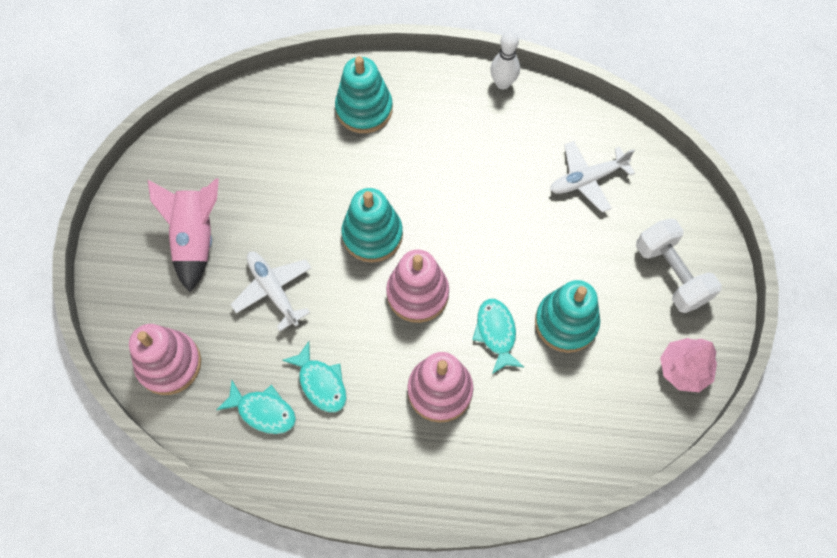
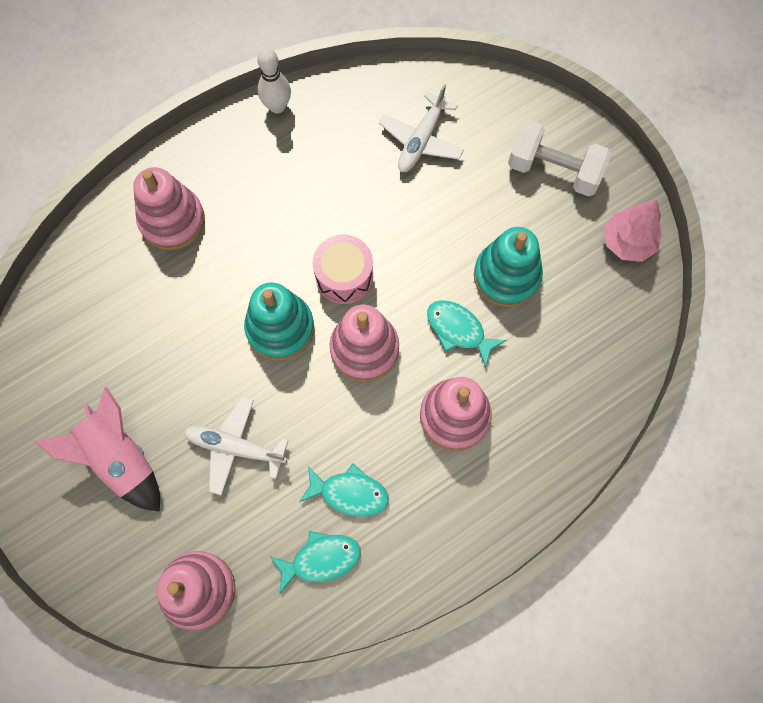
camera: 40 degrees left, 5 degrees up
turquoise stacking toy [335,56,393,133] -> pink stacking toy [133,167,205,250]
none -> pink drum [313,235,373,304]

